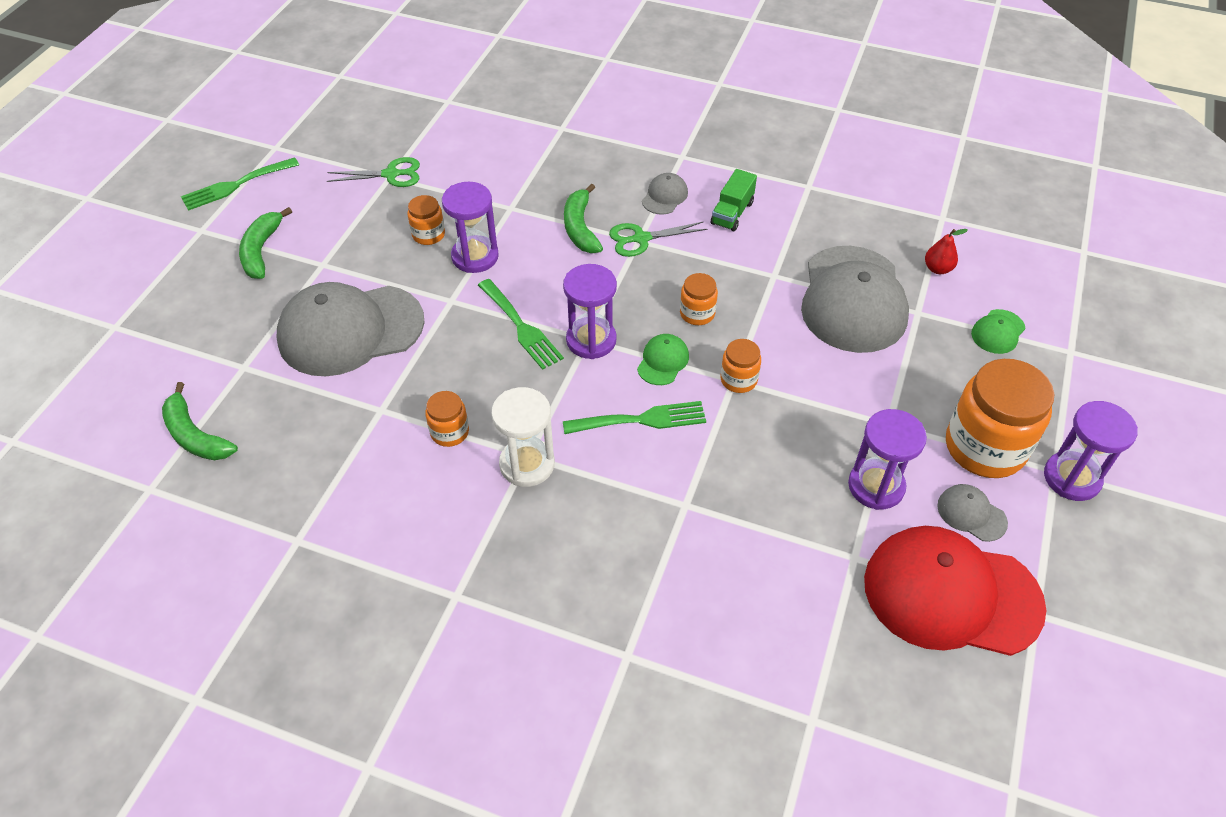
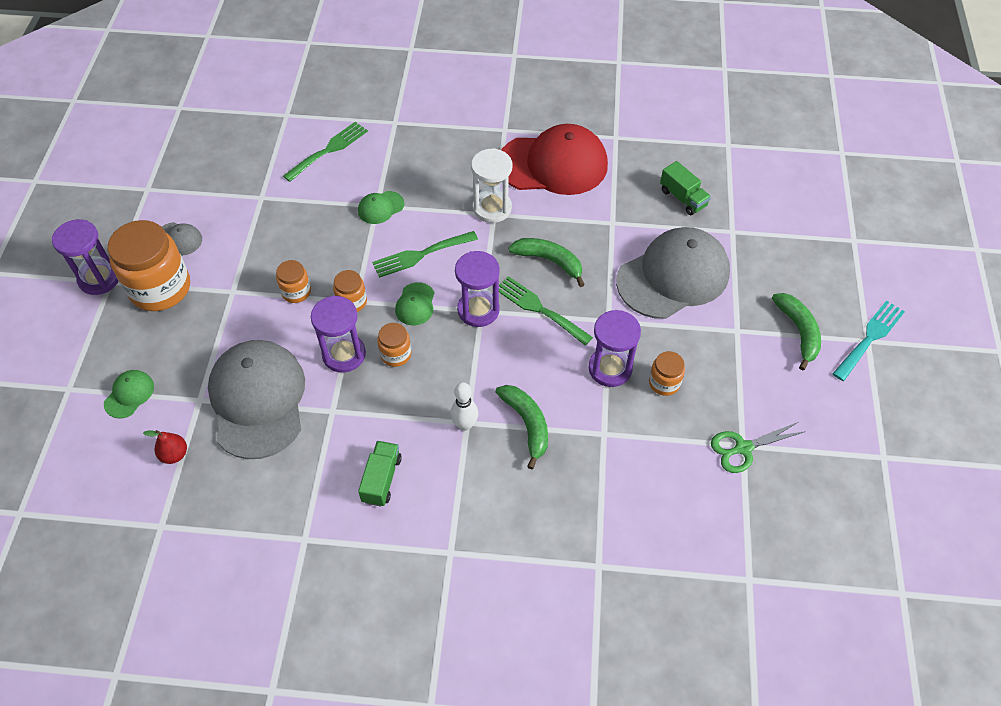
camera: 165 degrees right, 5 degrees up
green banana [162,382,238,460] -> green banana moved to [508,238,585,287]
green fork [181,157,299,211] -> green fork moved to [283,121,368,182]
orange jar [425,391,469,447] -> orange jar moved to [276,260,311,303]
green scissors [609,222,707,257] -> white bowling pin [450,382,478,431]
grey cap [642,173,688,215] -> none
purple hourglass [848,409,927,510] -> purple hourglass moved to [311,296,366,373]
red cap [864,526,1046,656] -> red cap moved to [502,124,608,195]
none -> green cap [358,191,404,224]
none -> green truck [660,161,711,215]
none -> turquoise fork [832,300,905,381]

